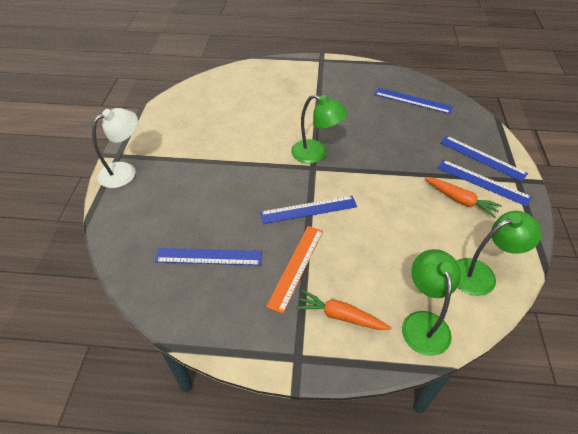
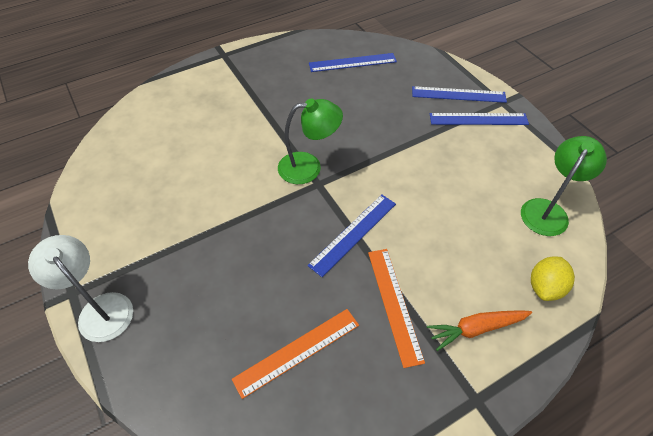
camera: 35 degrees left, 5 degrees up
white lamp [92,108,138,188] -> white lamp turned 60 degrees counterclockwise [28,235,133,342]
blue ruler [155,248,262,266] -> orange ruler [232,309,359,399]
green lamp [402,249,461,356] -> yellow lemon [531,257,575,301]
orange carrot [425,177,502,218] -> none

